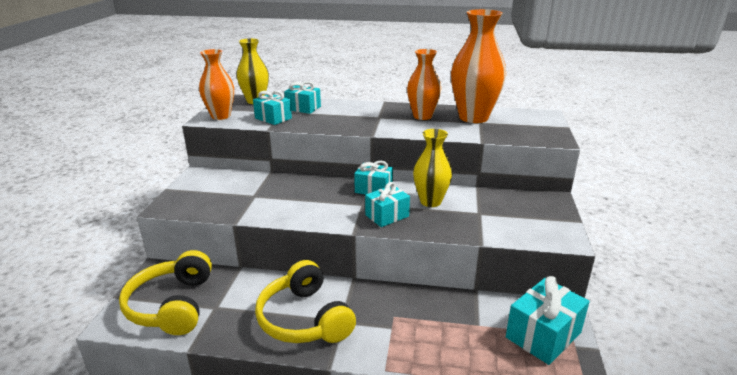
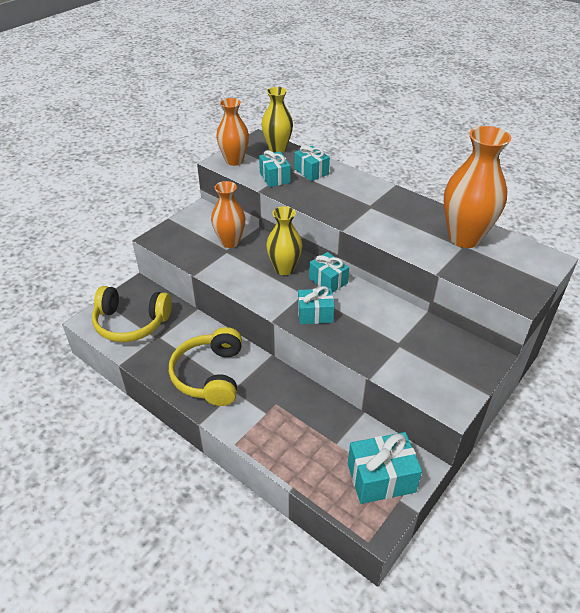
camera: 30 degrees right, 15 degrees up
yellow headphones [119,250,212,335] -> yellow headphones turned 105 degrees counterclockwise [92,286,172,342]
orange vase [407,49,441,120] -> orange vase moved to [211,181,245,248]
yellow vase [413,129,452,207] -> yellow vase moved to [266,206,302,275]

